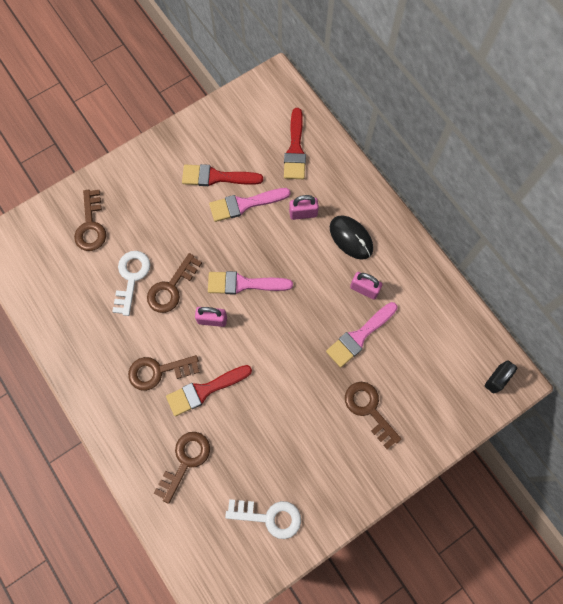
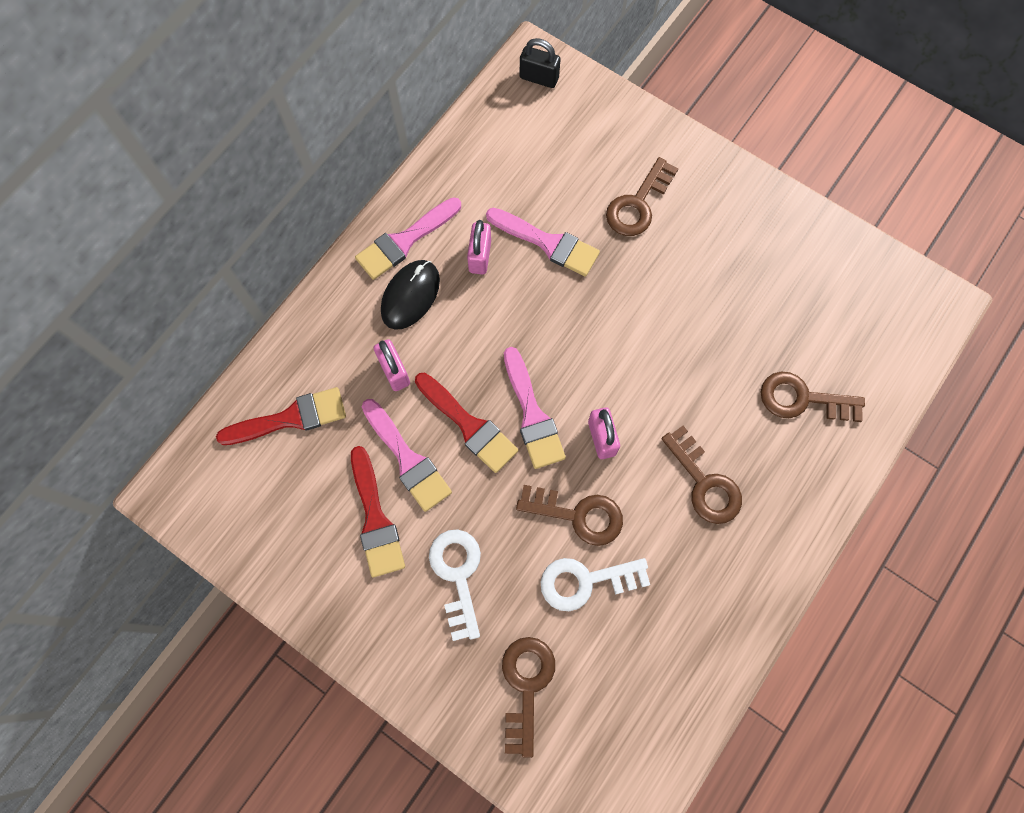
camera: 110 degrees left, 0 degrees up
brown key [74,190,106,251] -> brown key turned 60 degrees counterclockwise [502,637,555,758]
red brush [166,365,252,416] -> red brush moved to [415,373,518,473]
white key [225,499,301,539] -> white key moved to [429,529,481,641]
none -> pink brush [355,197,461,280]

